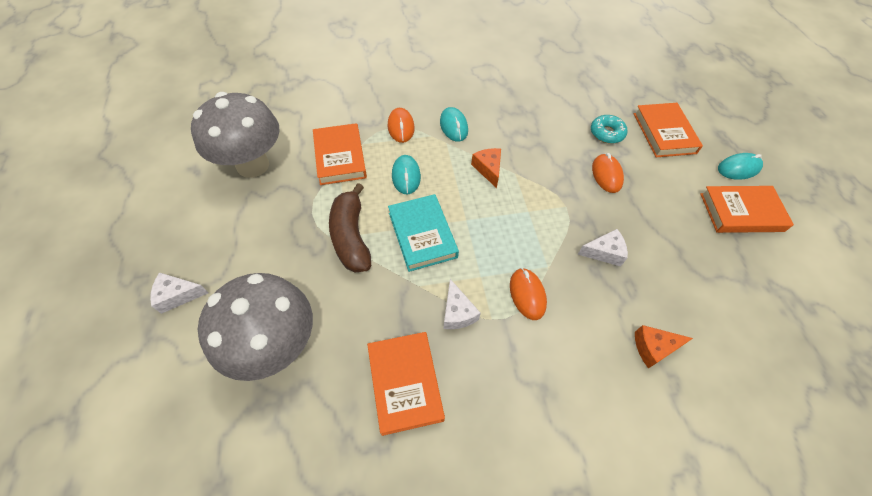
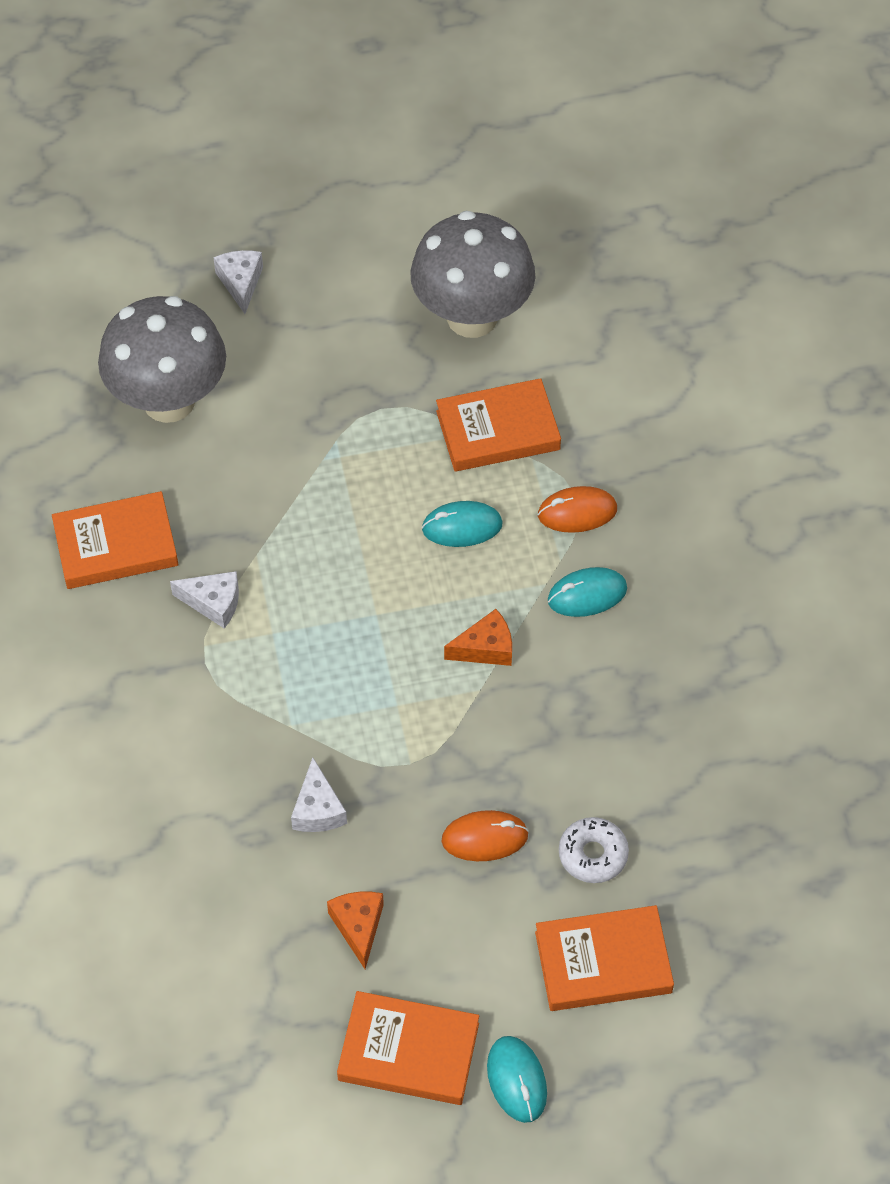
camera: 90 degrees right, 0 degrees up
brown banana [329,183,371,273] -> none
turquoise book [388,194,459,272] -> none
white cheese [443,279,481,329] -> white cheese turned 150 degrees counterclockwise [170,571,239,629]
orange mouse [510,268,547,320] -> none
turquoise donut [591,115,627,144] -> white donut [559,817,629,883]
orange cheese [635,325,693,369] -> orange cheese moved to [327,892,384,969]
orange book [700,186,794,233] -> orange book turned 75 degrees counterclockwise [337,991,479,1105]

